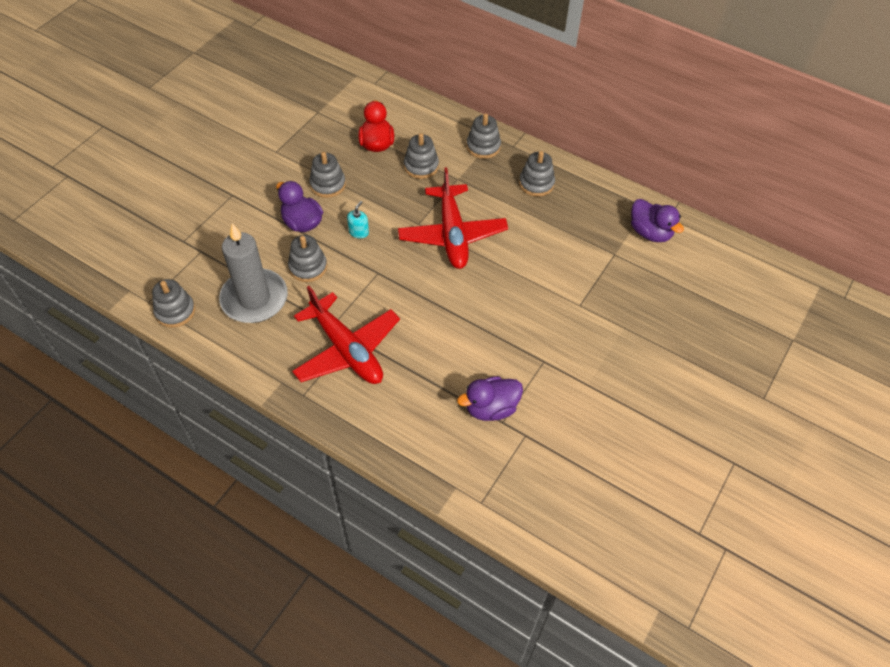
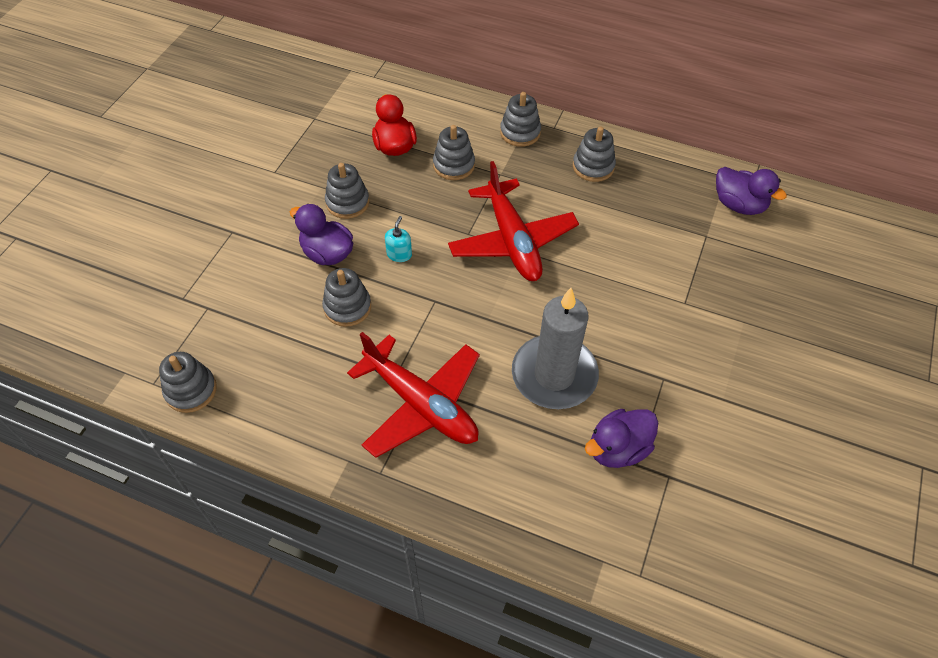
camera: 10 degrees left, 0 degrees up
grey candle [219,223,288,323] -> grey candle moved to [512,288,599,409]

